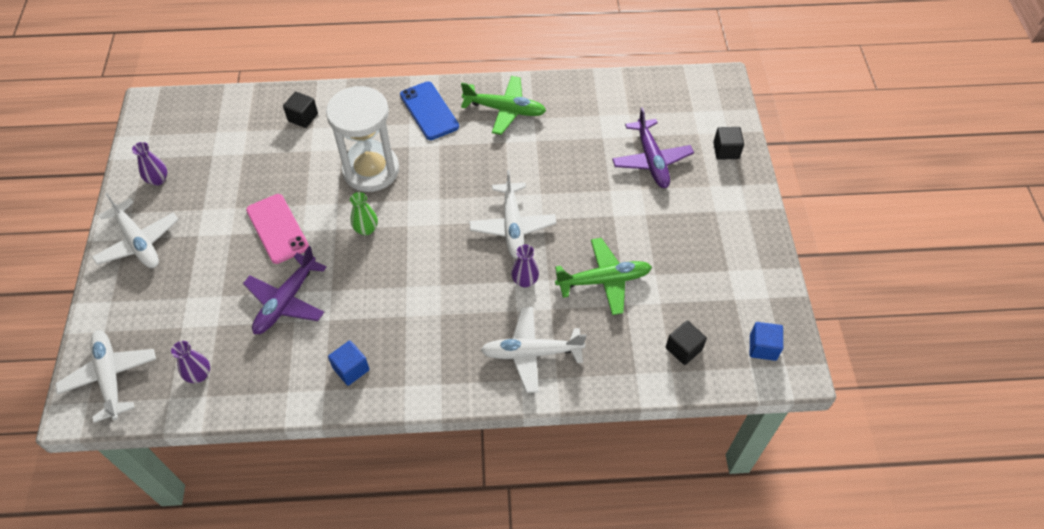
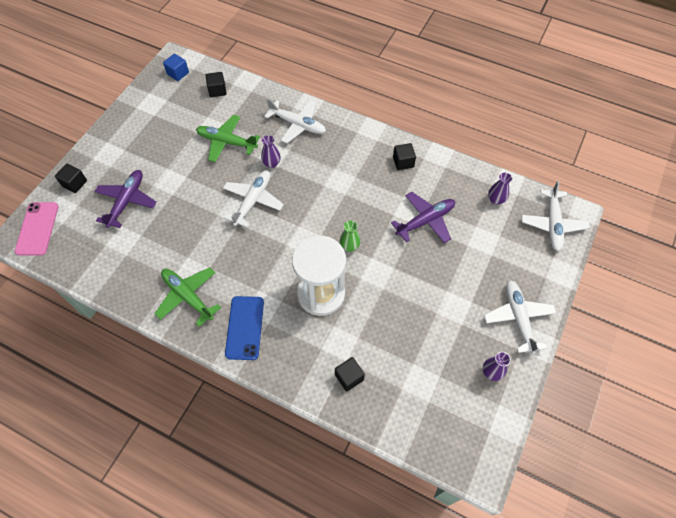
camera: 150 degrees left, 5 degrees up
pink phone [246,194,309,264] -> pink phone moved to [15,202,58,256]
blue cube [328,341,370,386] -> black cube [393,143,416,170]

